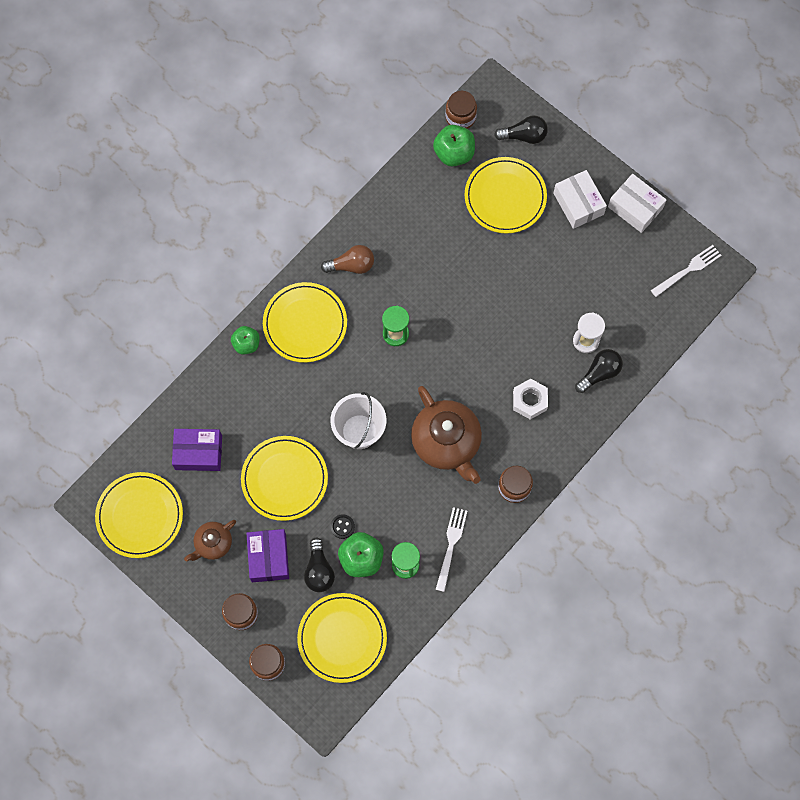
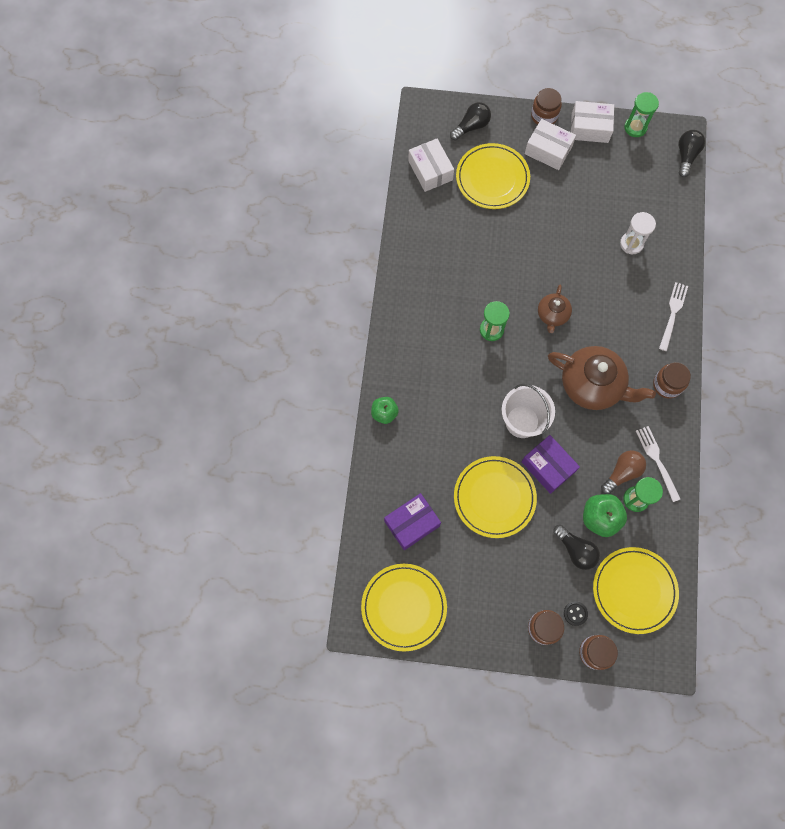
camera: 35 degrees left, 0 degrees up
brown teapot [184,520,236,562] -> brown teapot moved to [538,285,572,333]
purple box [246,529,289,582] -> purple box moved to [521,435,580,494]
yellow plate [263,282,347,363] -> none
brown light bulb [321,245,374,274] -> brown light bulb moved to [601,450,646,494]
black button [331,514,355,539] -> black button moved to [564,602,588,626]
green apple [433,125,475,166] -> white box [408,138,454,192]
brown jar [445,91,477,129] -> brown jar moved to [531,88,562,125]
white nut [513,379,548,419] -> none
black light bulb [575,349,623,393] -> black light bulb moved to [679,130,705,177]
white fork [651,245,722,297] -> white fork moved to [659,282,688,351]
none -> green hourglass [624,92,659,137]

